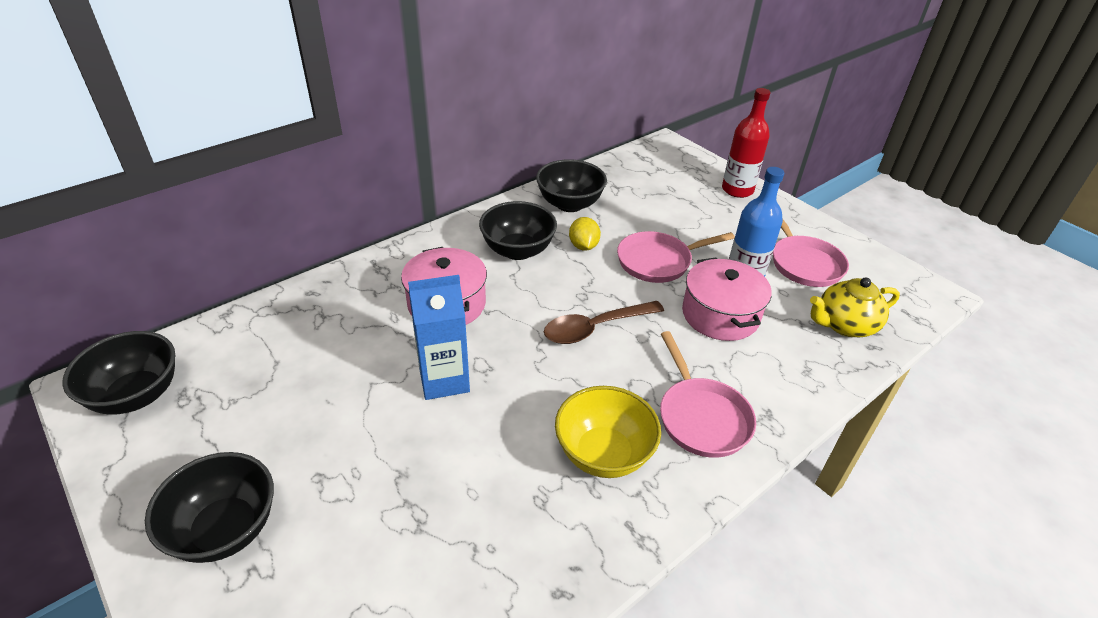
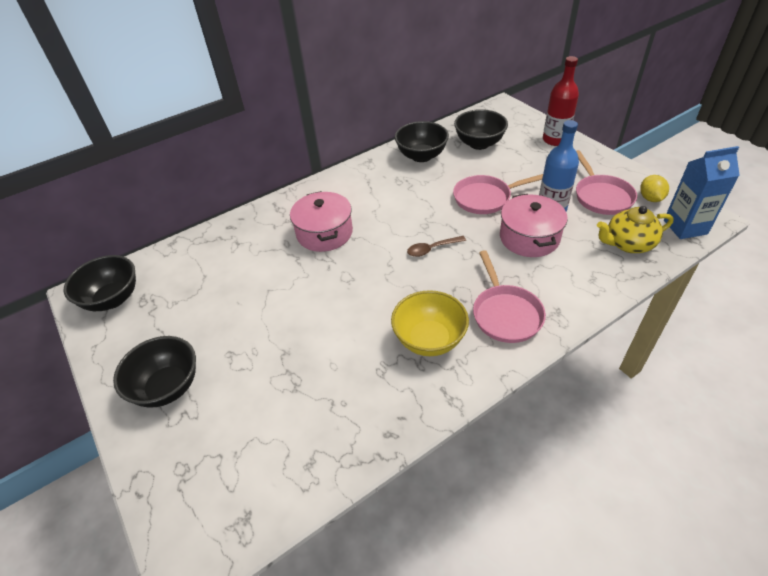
camera: 10 degrees right, 5 degrees up
blue carton [408,275,470,400] -> blue carton moved to [664,146,740,239]
black bowl [479,201,557,260] -> black bowl moved to [454,109,508,150]
brown spoon [544,301,664,344] -> brown spoon [407,236,466,257], size x0.63
yellow lemon [569,217,601,251] -> yellow lemon moved to [640,175,669,202]

